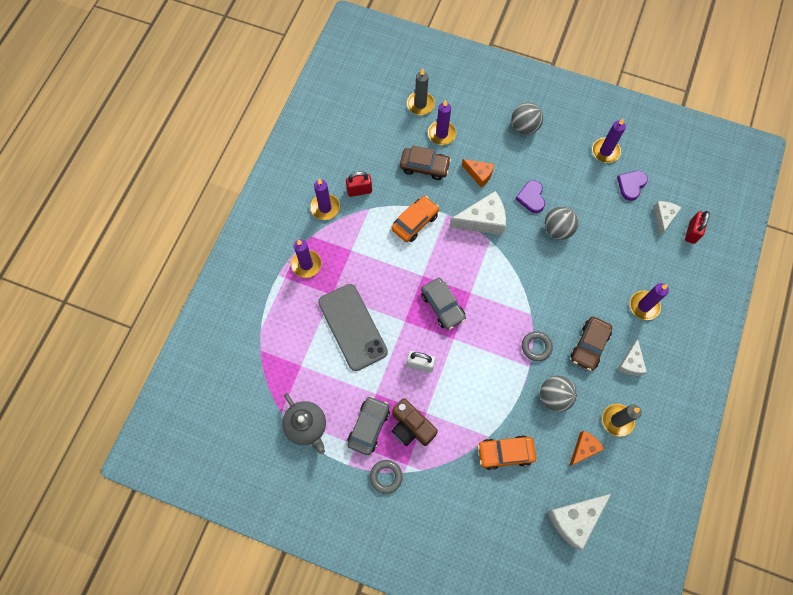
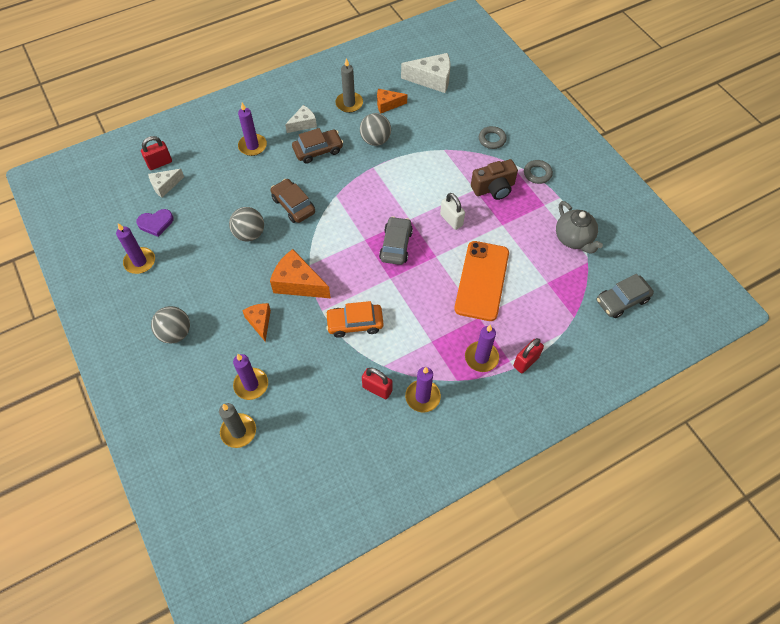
camera: 140 degrees left, 10 degrees down
grey teapot [282,393,326,454] -> grey teapot turned 150 degrees clockwise [556,201,603,254]
grey phone [318,284,388,371] -> orange phone [454,241,509,321]
grey car [348,396,390,455] -> grey car moved to [597,274,654,318]
brown camera [391,398,438,446] -> brown camera turned 75 degrees clockwise [471,159,518,200]
brown car [400,146,451,180] -> brown car moved to [271,179,315,223]
white cheese [450,191,506,235] -> orange cheese [270,249,331,298]
orange car [478,435,536,470] -> none
purple heart [516,180,545,213] -> none
grey ring [522,331,553,361] -> grey ring moved to [479,126,507,149]
none -> red padlock [513,338,544,373]

